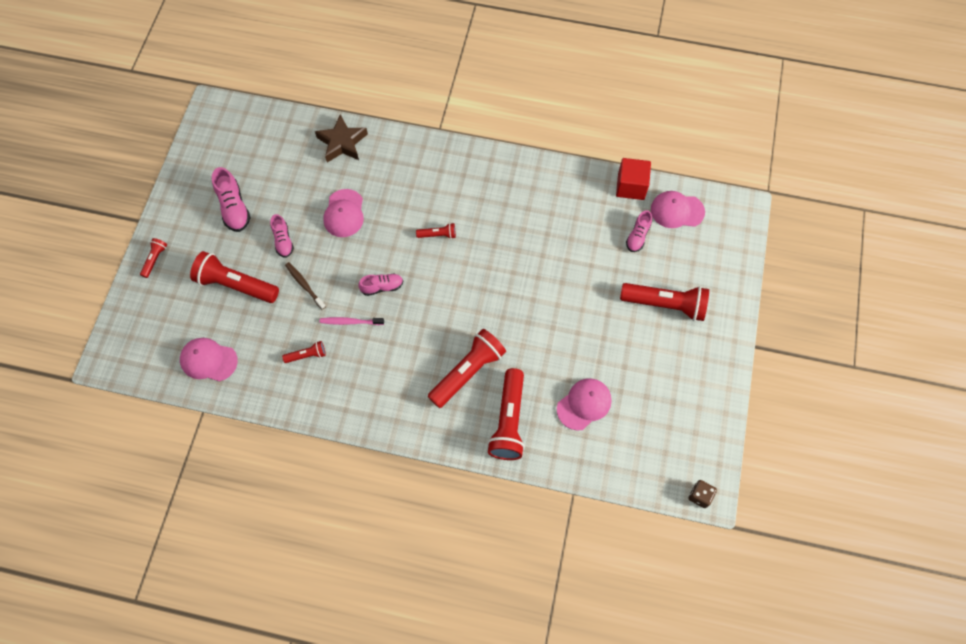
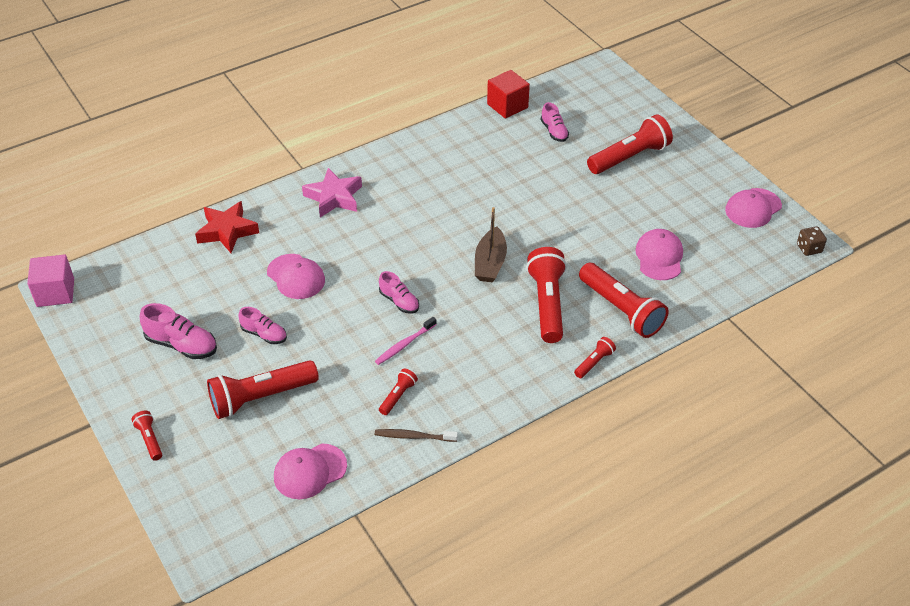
camera: 45 degrees left, 20 degrees down
brown toothbrush [285,262,326,309] -> brown toothbrush moved to [375,429,458,442]
brown star [315,114,368,162] -> red star [195,201,259,253]
pink shoe [358,273,403,296] -> pink shoe turned 105 degrees clockwise [379,271,419,313]
red flashlight [416,223,456,239] -> red flashlight moved to [574,337,616,378]
pink cap [651,191,705,228] -> pink cap moved to [725,188,782,228]
none -> pink cube [27,254,74,307]
none -> pink star [302,168,362,217]
none -> brown boat [475,207,507,282]

